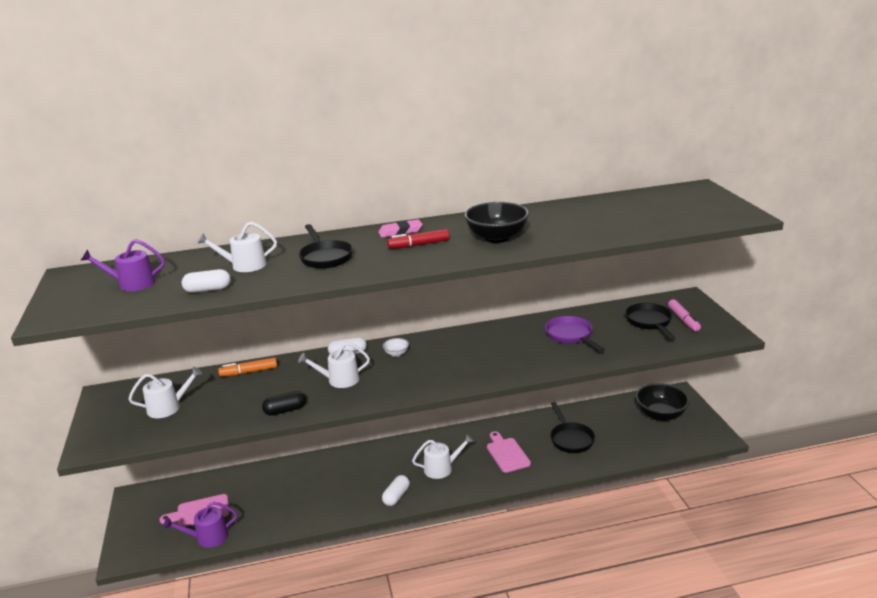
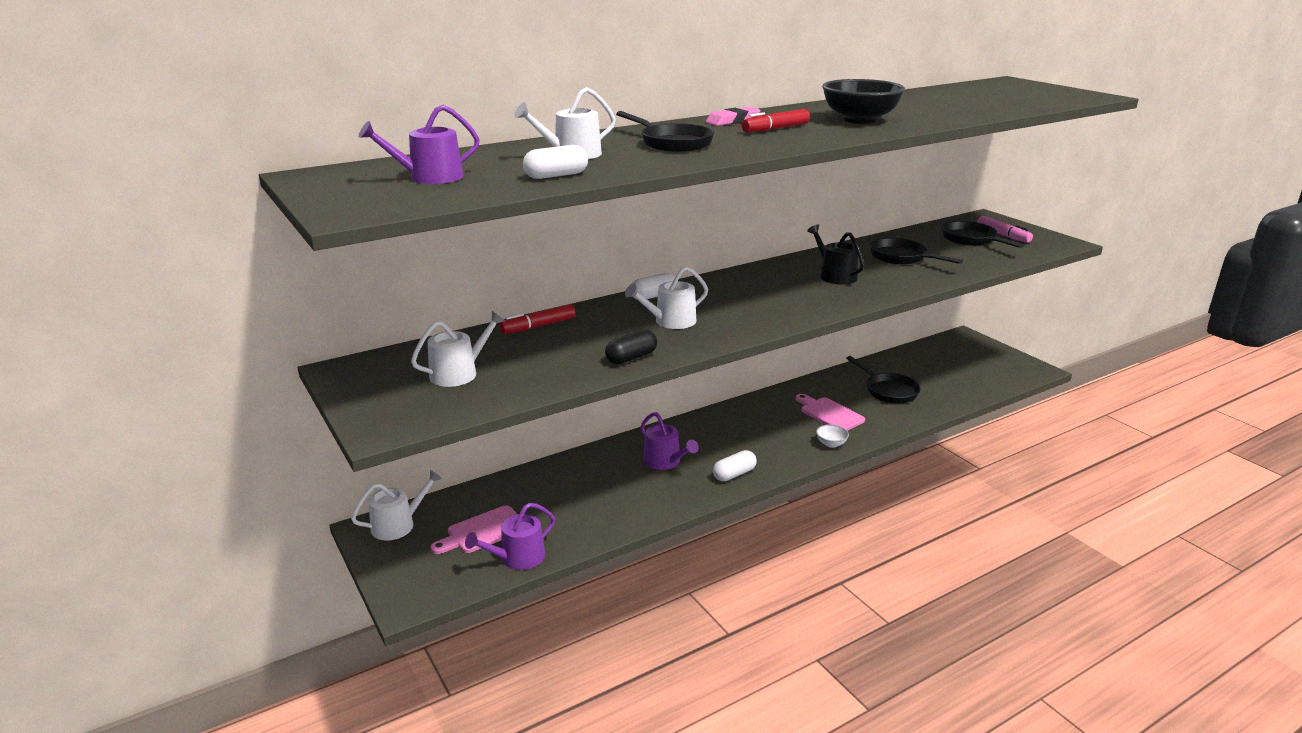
camera: 20 degrees left, 0 degrees up
orange marker [218,357,277,377] -> red marker [499,304,576,334]
white capsule [382,475,410,506] -> white capsule turned 45 degrees clockwise [713,450,757,481]
white bowl [383,338,409,357] -> white bowl moved to [816,424,849,448]
white watering can [412,434,474,479] -> white watering can moved to [351,470,442,541]
purple pan [545,316,605,352] -> black pan [870,238,963,265]
black bowl [636,383,690,421] -> none
none -> purple watering can [641,412,699,470]
none -> black watering can [807,224,864,285]

